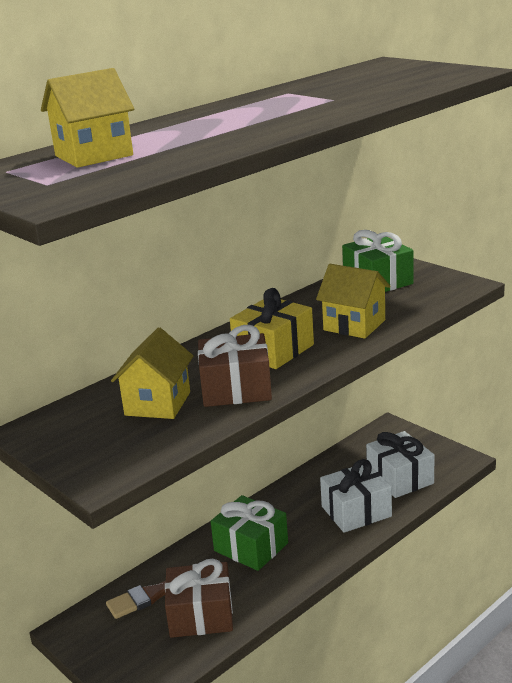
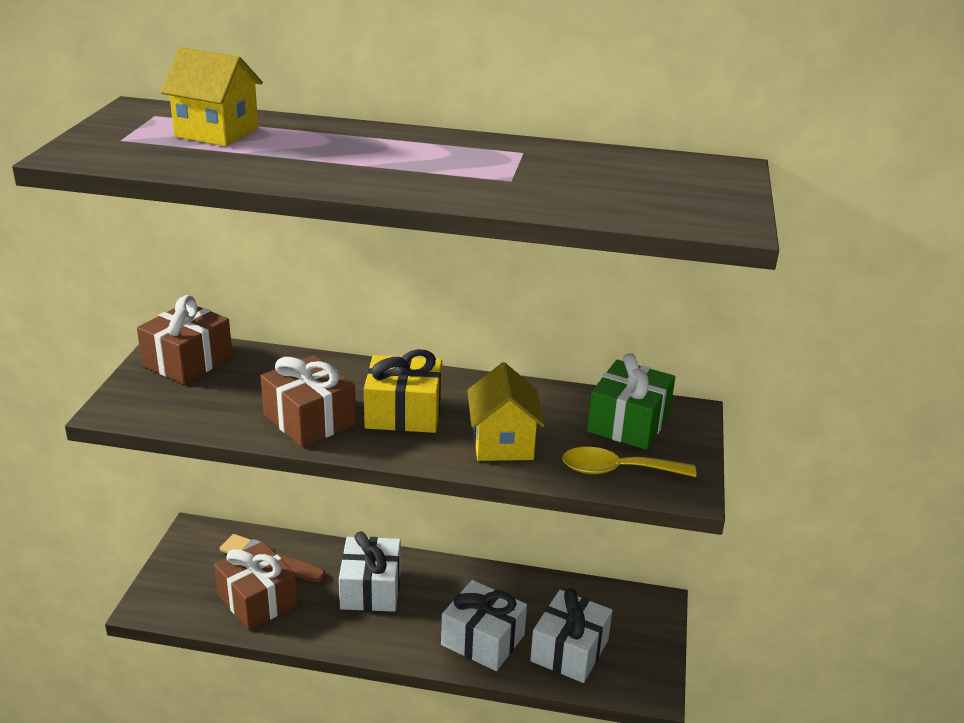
camera: 50 degrees right, 5 degrees up
yellow house [111,327,193,419] -> none
green gift [211,495,288,571] -> white gift [339,531,401,612]
none -> brown gift [137,295,233,384]
none -> yellow spoon [562,447,697,477]

